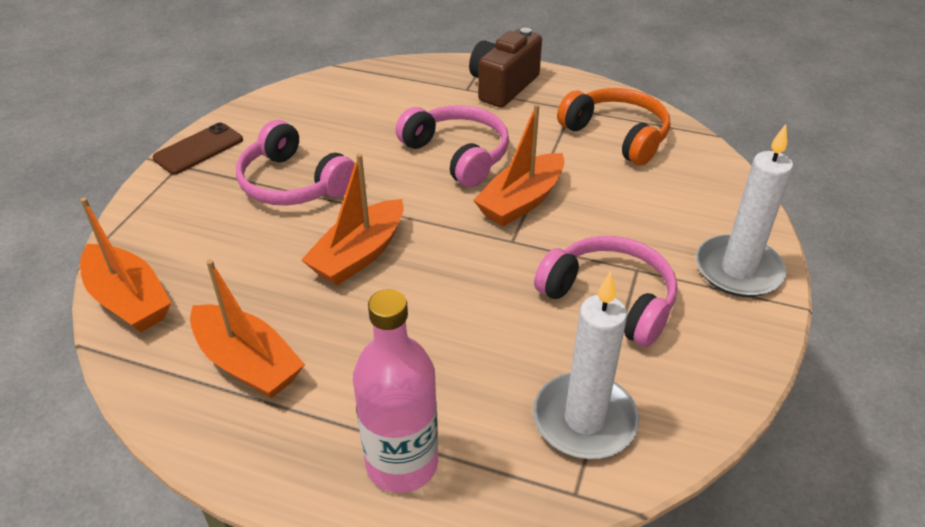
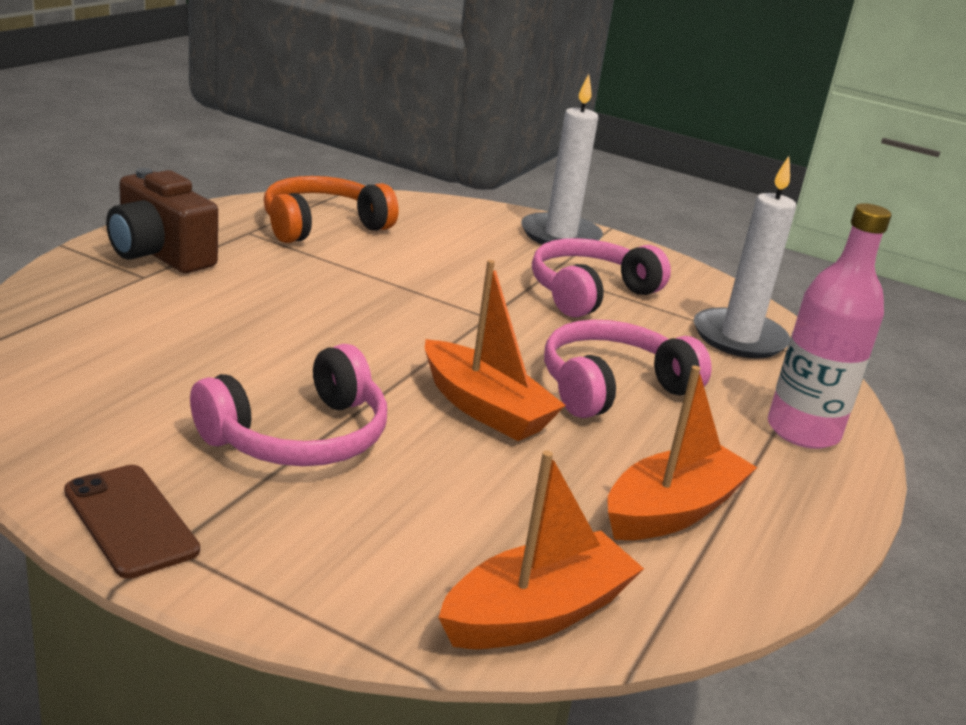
camera: 85 degrees left, 15 degrees down
pink headphones [395,105,509,187] -> pink headphones moved to [544,319,712,418]
orange boat [473,104,565,227] -> none

